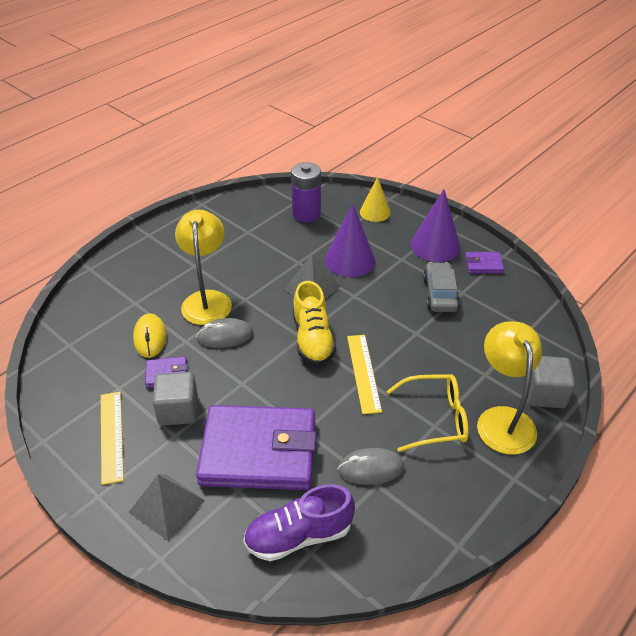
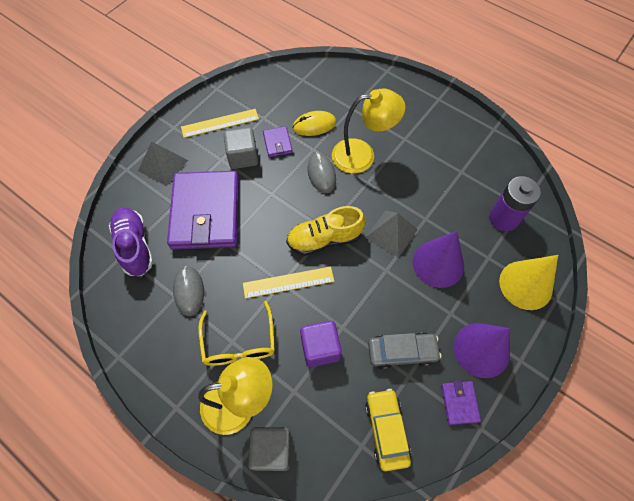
camera: 85 degrees right, 20 degrees up
yellow cone [360,177,390,222] -> yellow cone [499,255,558,310], size x1.53
none -> purple cube [300,321,342,367]
none -> yellow car [365,389,411,471]

